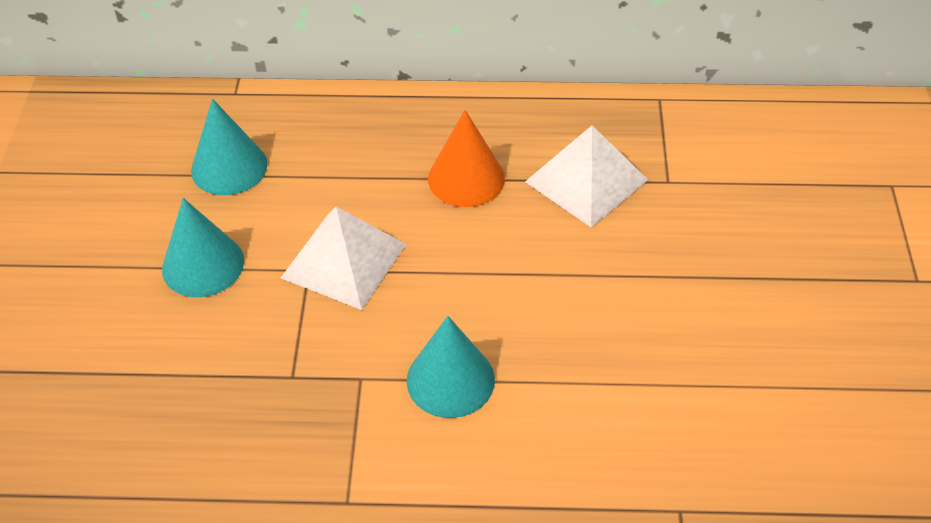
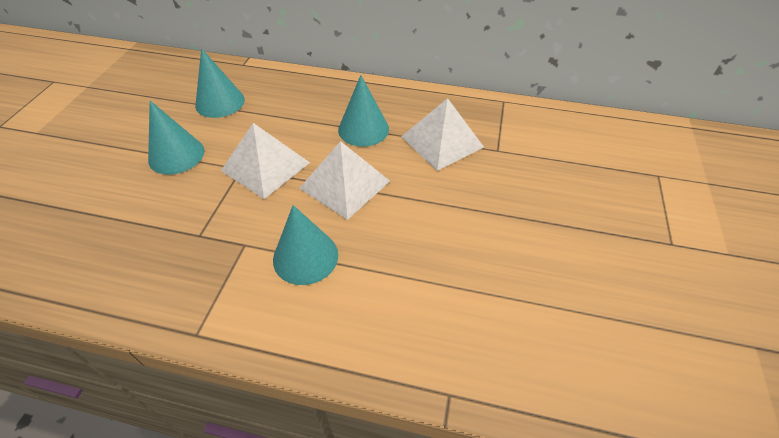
camera: 10 degrees right, 0 degrees up
orange cone [428,110,505,207] -> turquoise cone [338,75,389,147]
none -> white pyramid [299,141,390,220]

